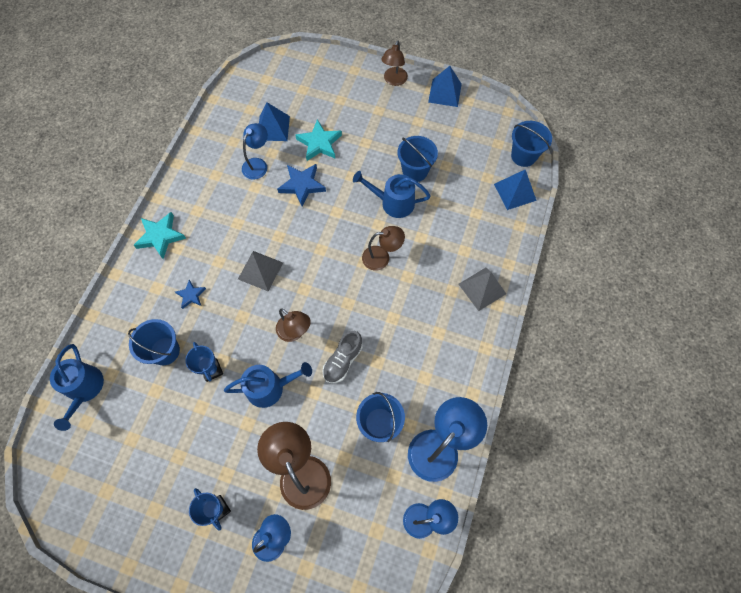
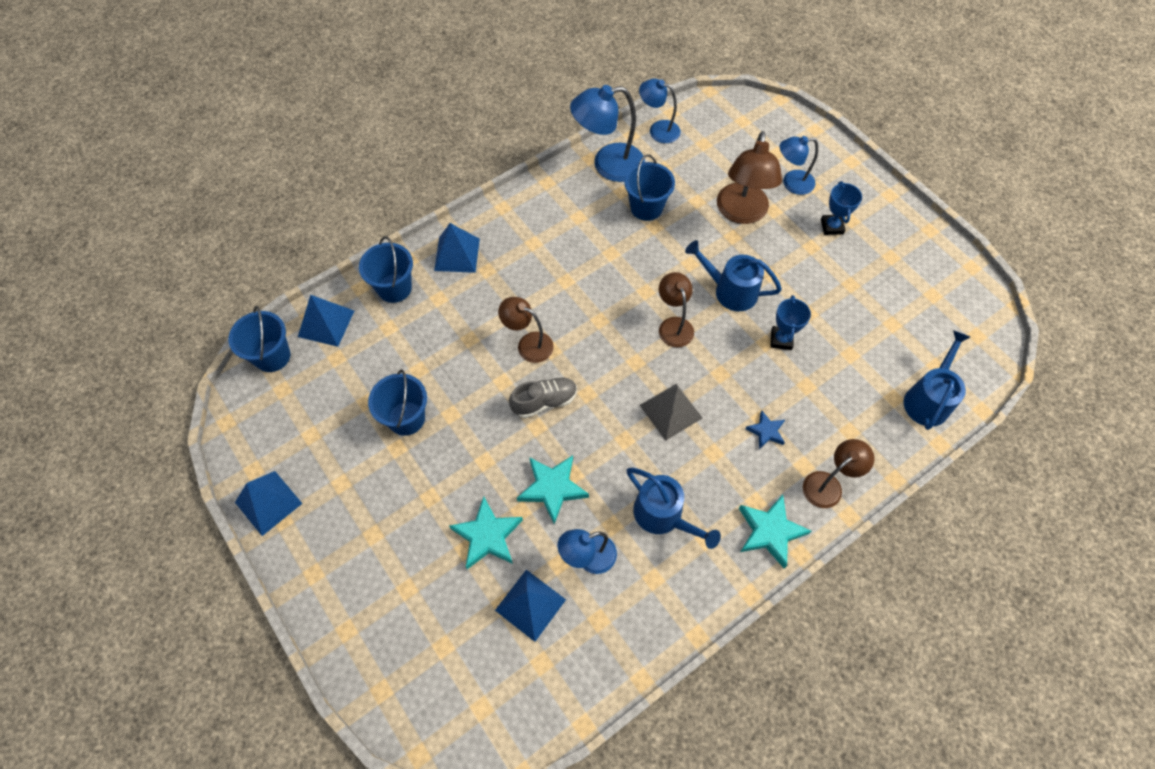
camera: 145 degrees left, 5 degrees down
blue bucket [128,319,180,365] -> blue bucket moved to [359,236,413,303]
blue star [277,164,326,207] -> turquoise star [517,455,589,524]
grey shoe [322,331,363,383] -> grey shoe moved to [509,377,577,418]
blue watering can [353,171,431,218] -> blue watering can moved to [626,468,721,549]
brown lamp [381,41,408,86] -> brown lamp moved to [803,439,874,508]
grey pyramid [459,268,506,311] -> blue pyramid [434,223,480,273]

